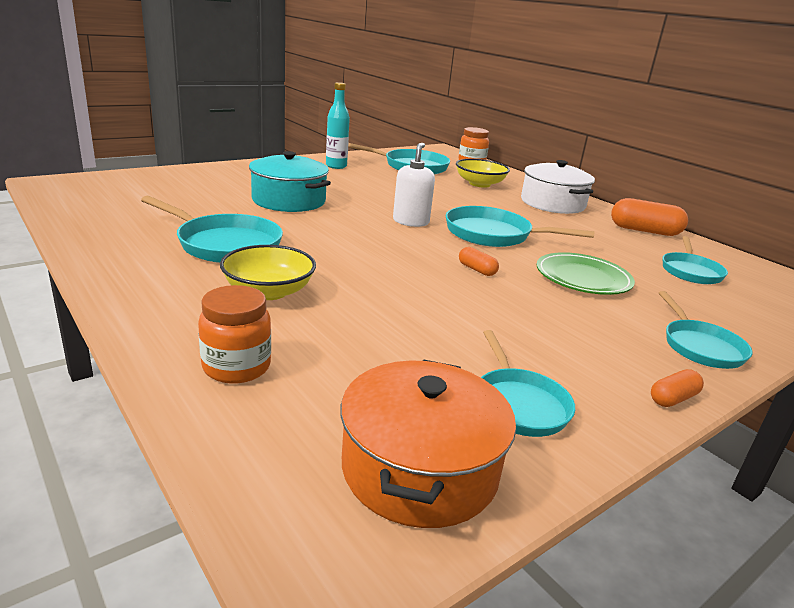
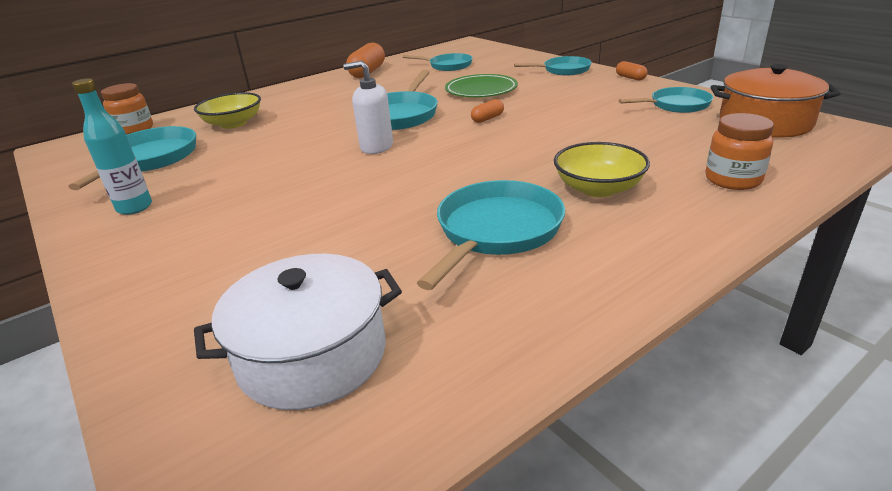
camera: 85 degrees left, 5 degrees up
turquoise pot [249,151,331,212] -> none
white pot [521,160,595,214] -> white pot moved to [194,254,402,410]

